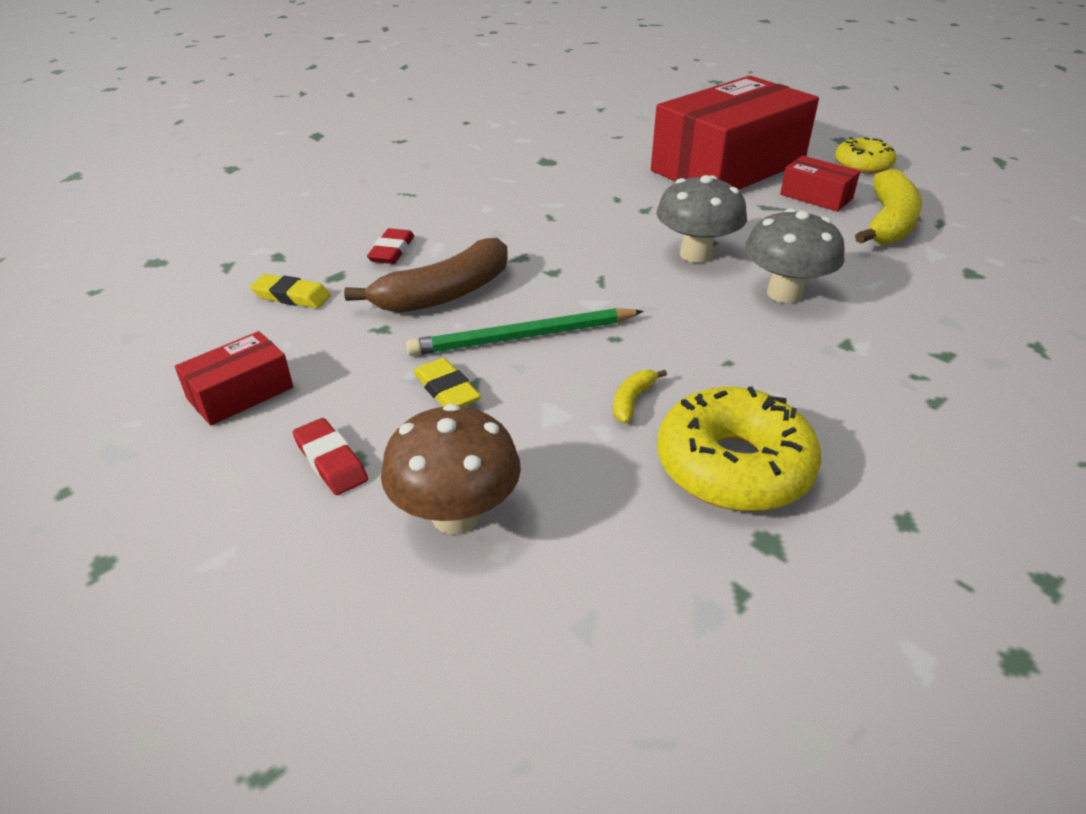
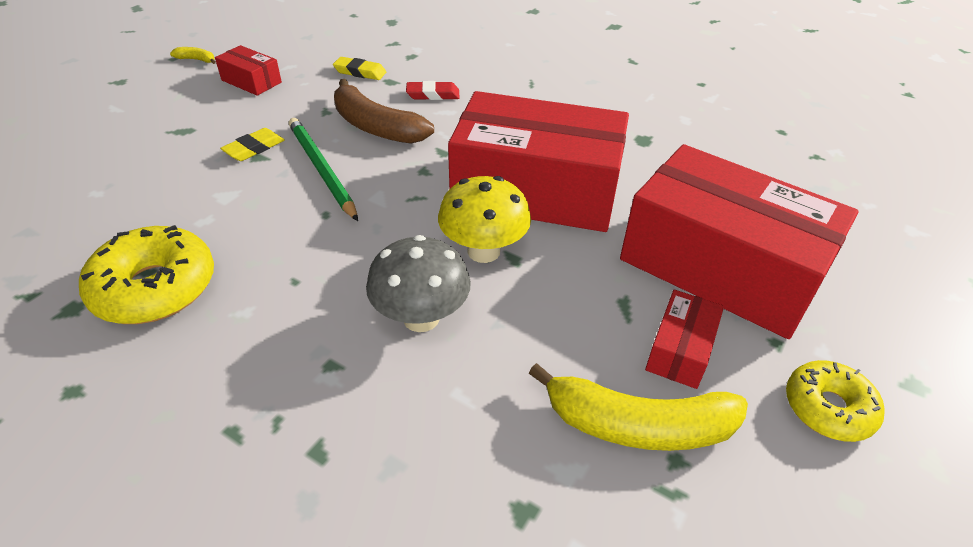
camera: 75 degrees right, 5 degrees up
yellow eraser [250,274,331,308] -> yellow eraser turned 75 degrees counterclockwise [333,57,386,80]
red eraser [293,418,368,495] -> none
brown mushroom [381,404,521,534] -> none
yellow banana [613,370,667,423] -> yellow banana moved to [170,47,216,64]
grey mushroom [656,175,747,263] -> yellow mushroom [438,176,531,263]
none -> red box [448,91,629,232]

